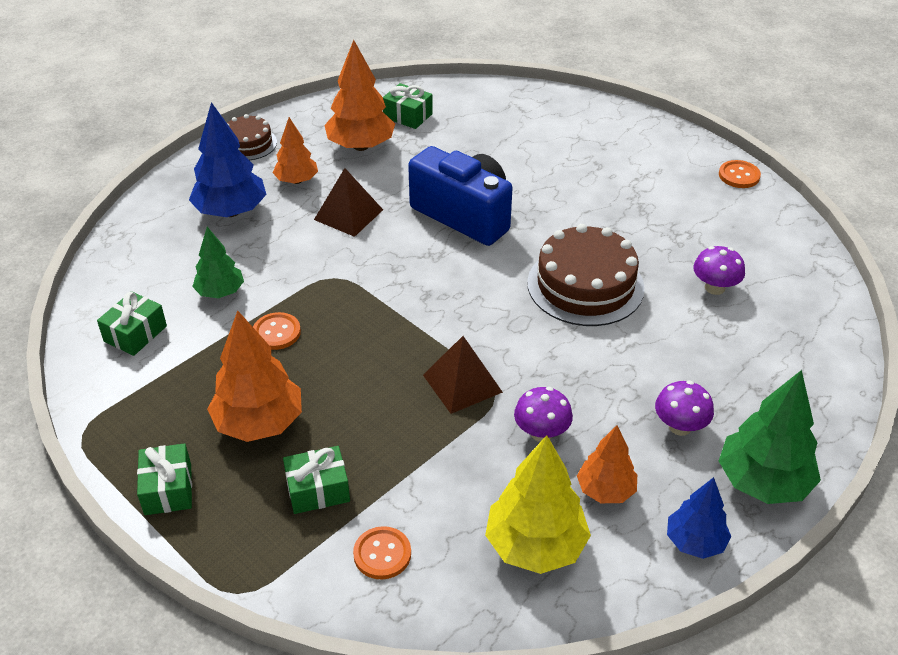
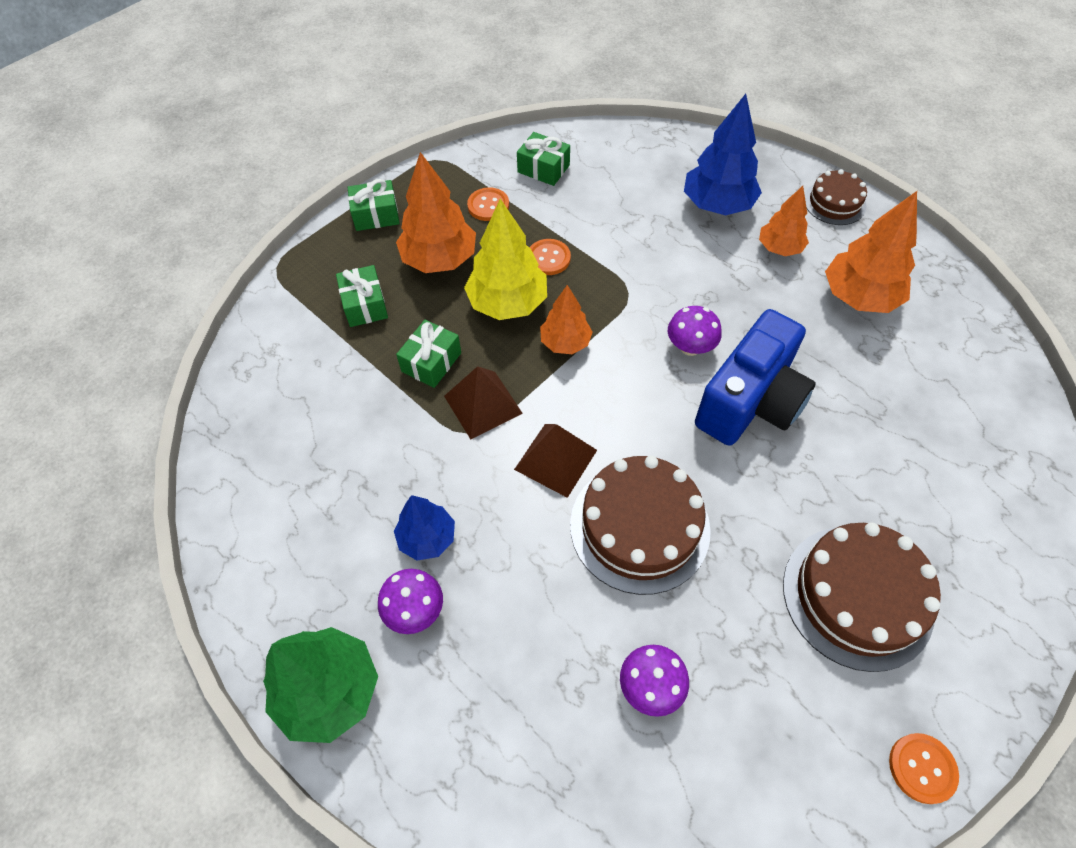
camera: 90 degrees right, 15 degrees up
green tree [192,227,244,298] -> none
brown pyramid [314,168,383,237] -> brown pyramid moved to [514,424,597,498]
orange button [353,526,411,580] -> orange button moved to [467,187,509,221]
green gift [383,83,433,129] -> green gift moved to [396,320,461,388]
yellow tree [485,435,591,574] -> yellow tree moved to [464,199,547,320]
purple mushroom [514,387,573,442] -> purple mushroom moved to [668,306,722,356]
orange tree [577,425,637,503] -> orange tree moved to [540,285,593,354]
blue tree [667,477,731,559] -> blue tree moved to [394,495,455,560]
none -> brown cake [783,523,941,672]

